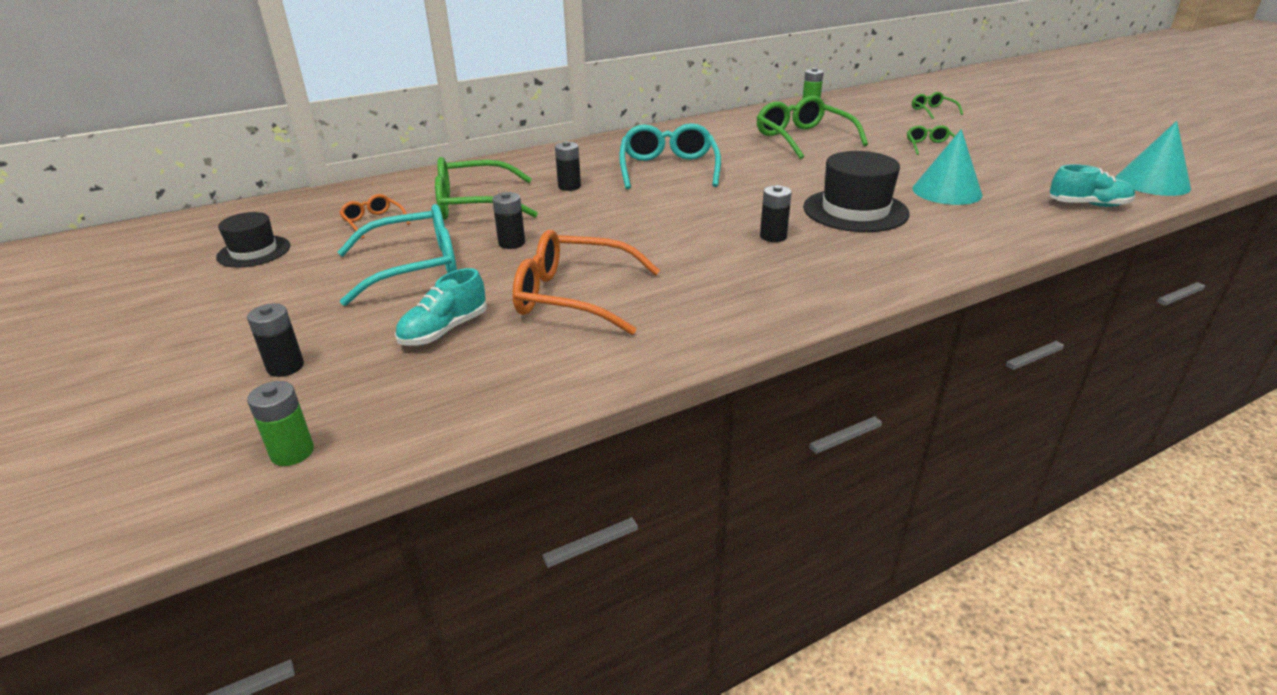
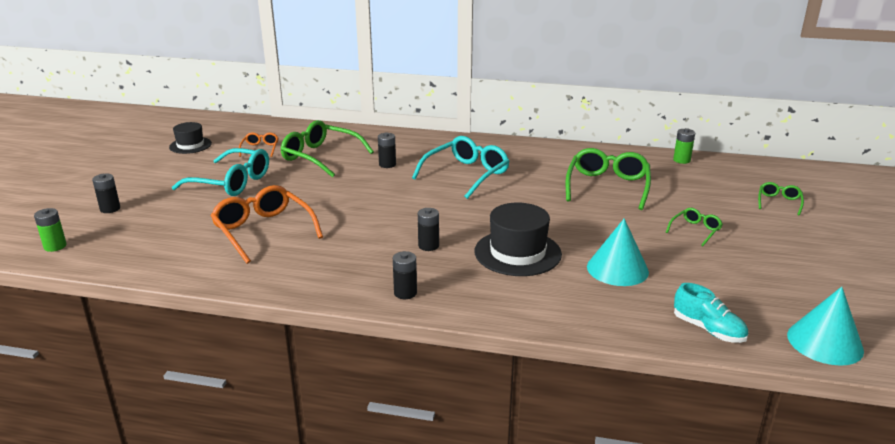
camera: 40 degrees right, 5 degrees down
turquoise shoe [395,268,487,346] -> none
black battery [492,192,525,249] -> black battery moved to [393,251,417,299]

